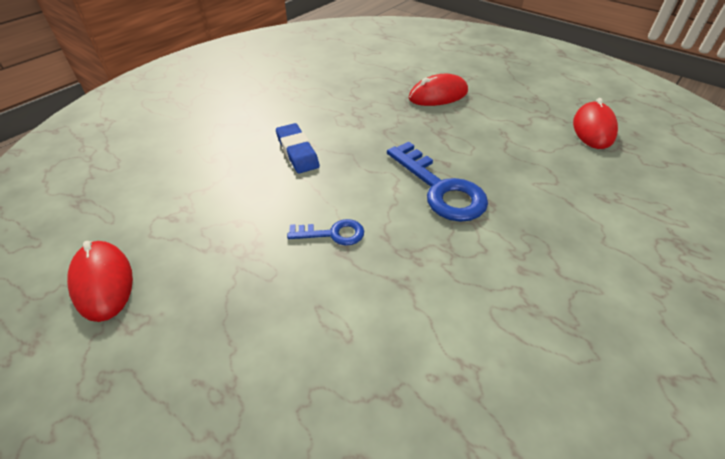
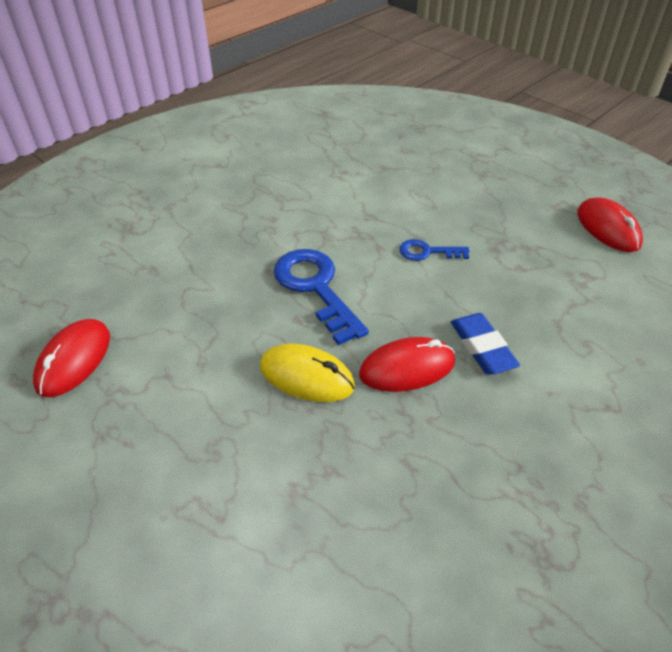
camera: 175 degrees left, 0 degrees up
red mouse [408,74,468,106] -> red mouse moved to [359,337,455,392]
none -> yellow mouse [260,344,355,402]

